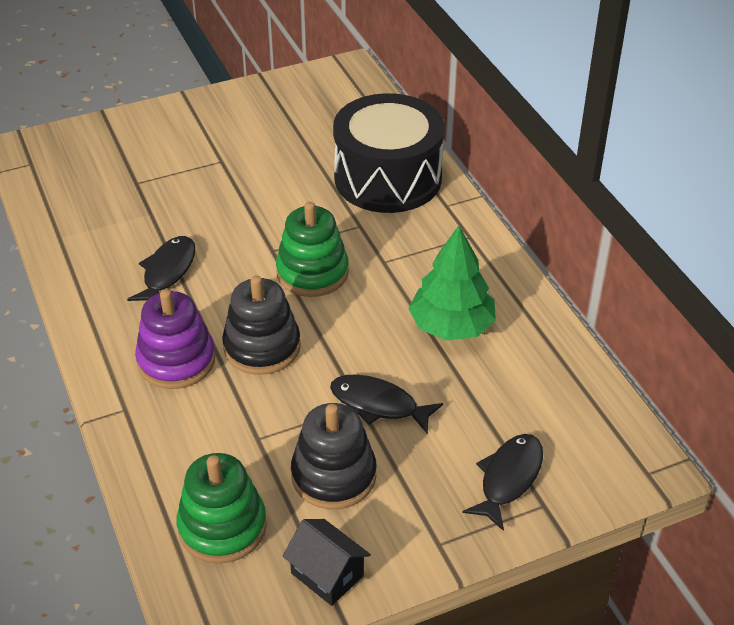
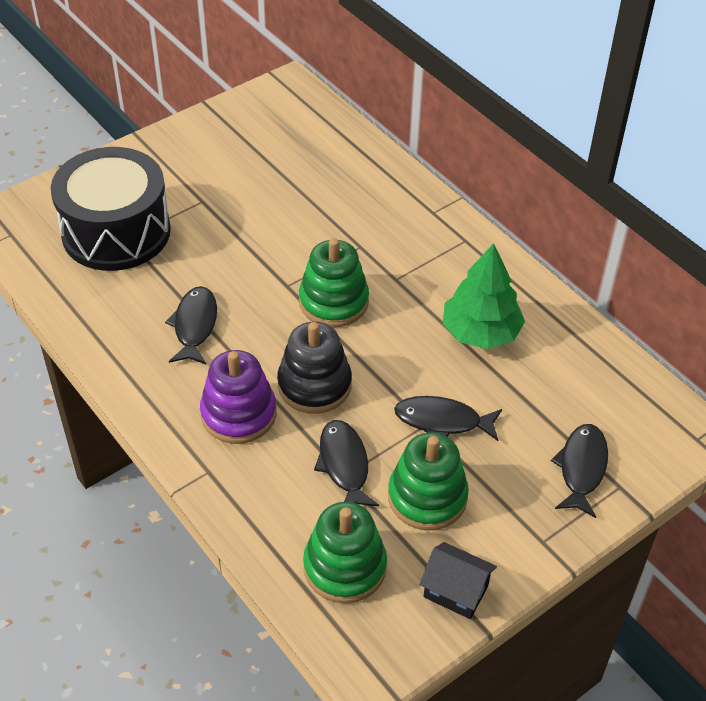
camera: 15 degrees left, 5 degrees up
black stacking toy [291,403,376,509] -> green stacking toy [388,433,469,530]
black drum [333,93,445,213] -> black drum moved to [51,147,171,271]
none -> black fish [314,420,379,506]

